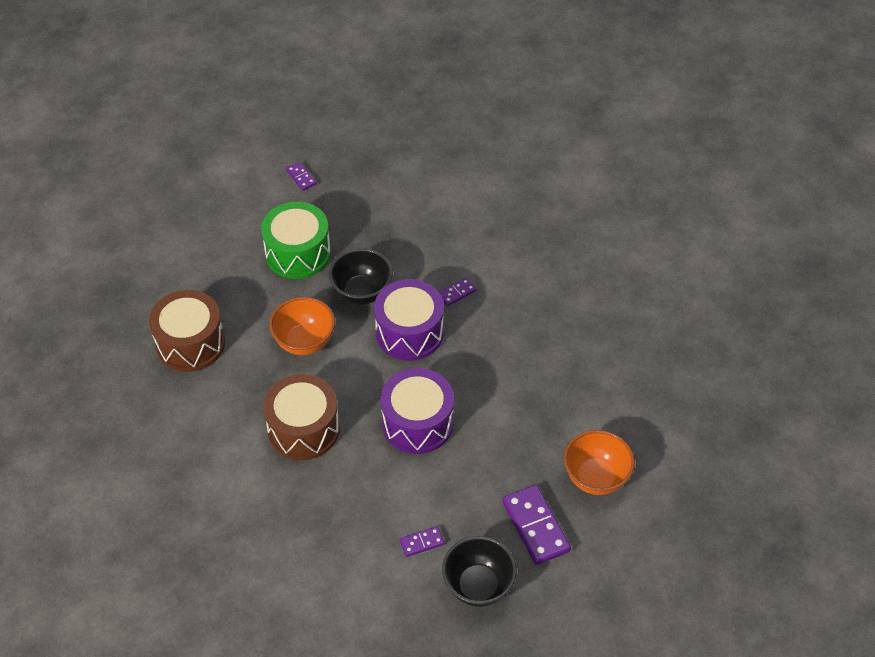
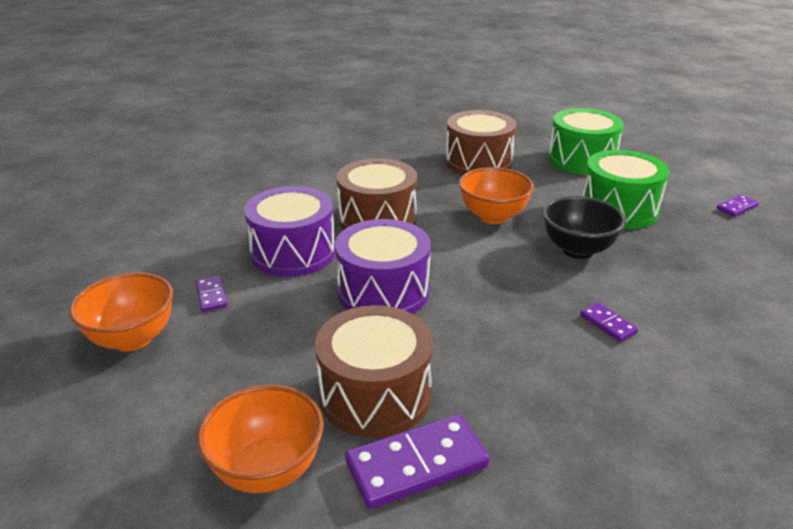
camera: 90 degrees right, 20 degrees down
purple drum [374,279,444,361] -> purple drum moved to [244,186,335,277]
black bowl [442,536,517,607] -> orange bowl [69,273,173,352]
purple domino [502,485,571,565] -> purple domino moved to [345,415,490,509]
none -> brown drum [315,305,433,438]
none -> green drum [548,108,624,175]

